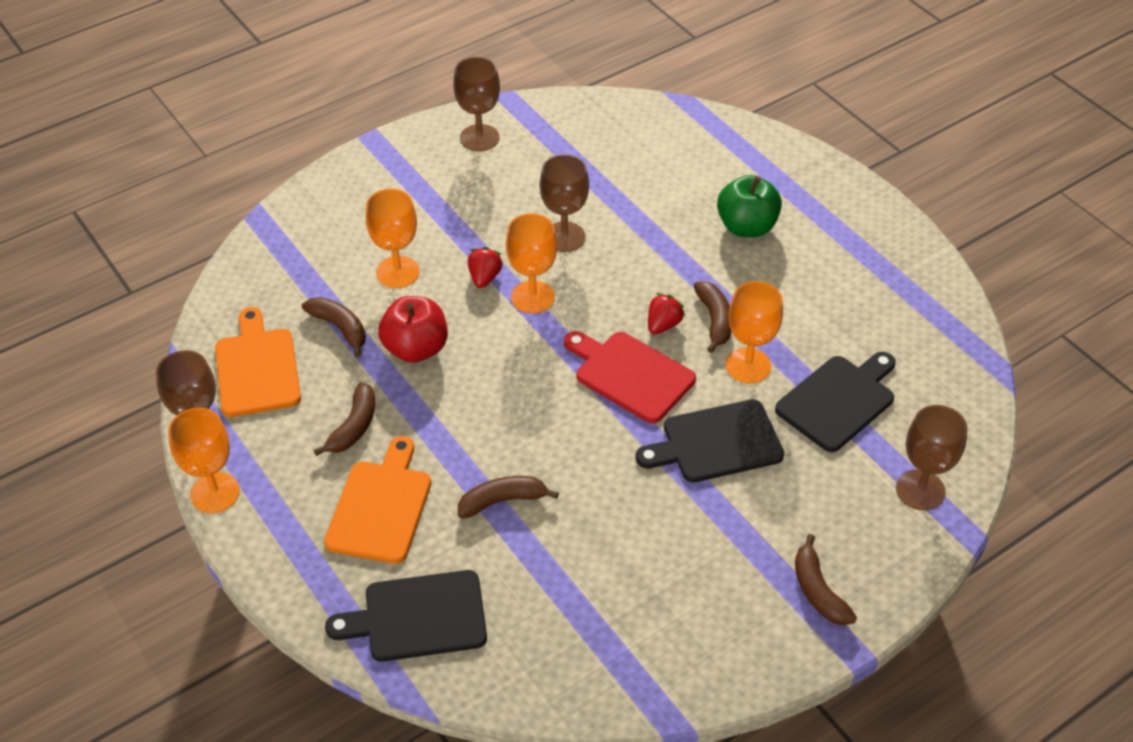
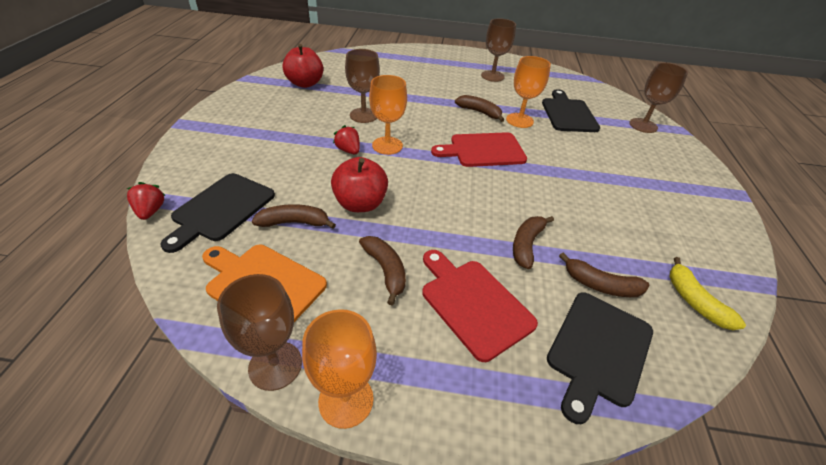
camera: 50 degrees left, 5 degrees down
orange cutting board [324,436,431,564] -> red cutting board [422,250,538,362]
orange goblet [366,189,419,288] -> none
brown goblet [453,57,500,151] -> brown goblet moved to [481,19,516,82]
black cutting board [636,399,784,482] -> black cutting board moved to [160,173,275,253]
red strawberry [648,293,686,334] -> red strawberry moved to [127,182,166,220]
green apple [717,175,782,237] -> none
brown banana [795,534,857,625] -> brown banana moved to [559,253,649,297]
none -> red apple [282,44,323,88]
none -> yellow banana [669,257,746,330]

